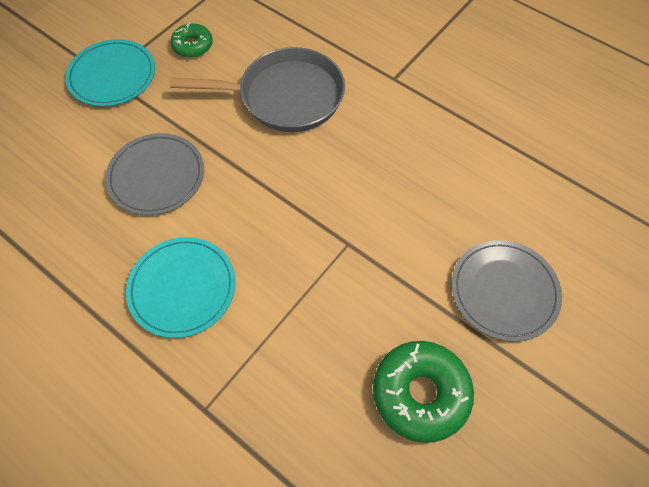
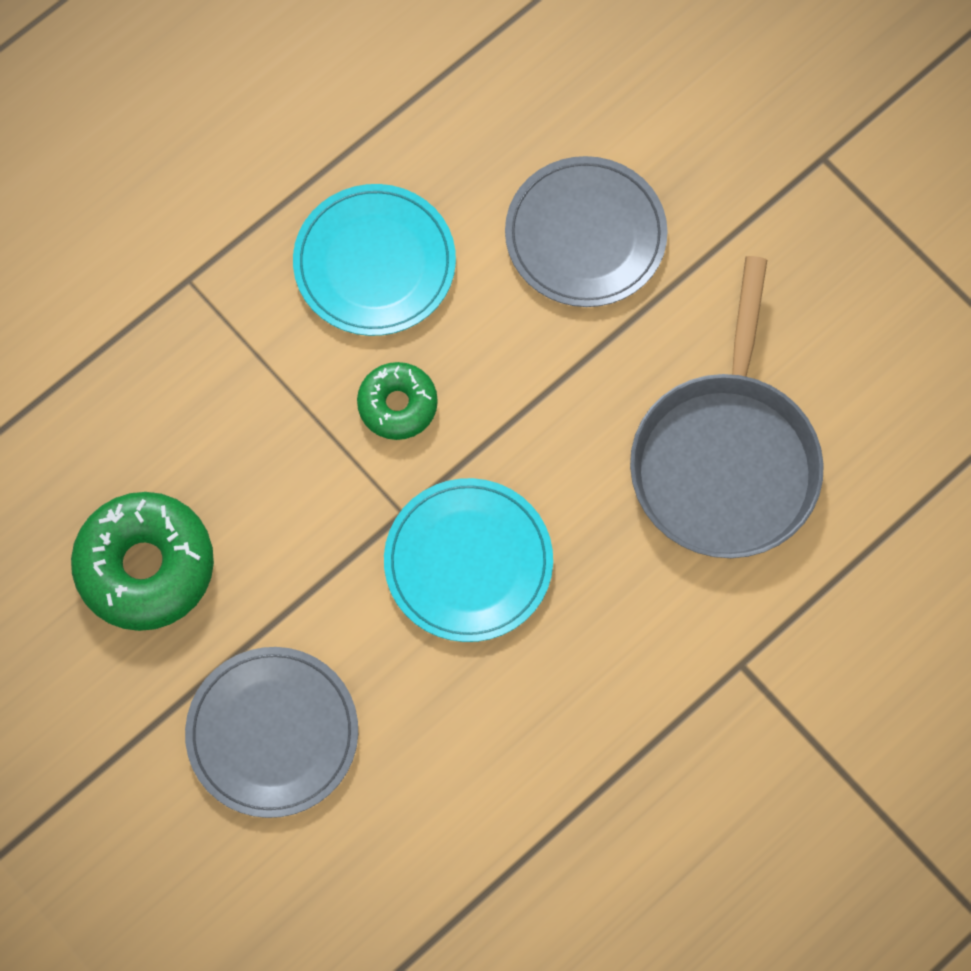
camera: 100 degrees right, 10 degrees up
turquoise plate [65,39,155,106] -> turquoise plate moved to [384,478,553,642]
green donut [171,22,213,58] -> green donut moved to [357,362,438,440]

